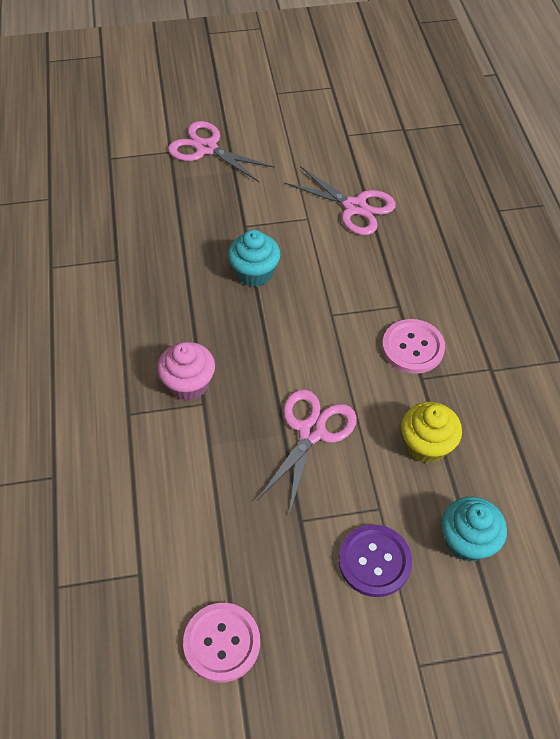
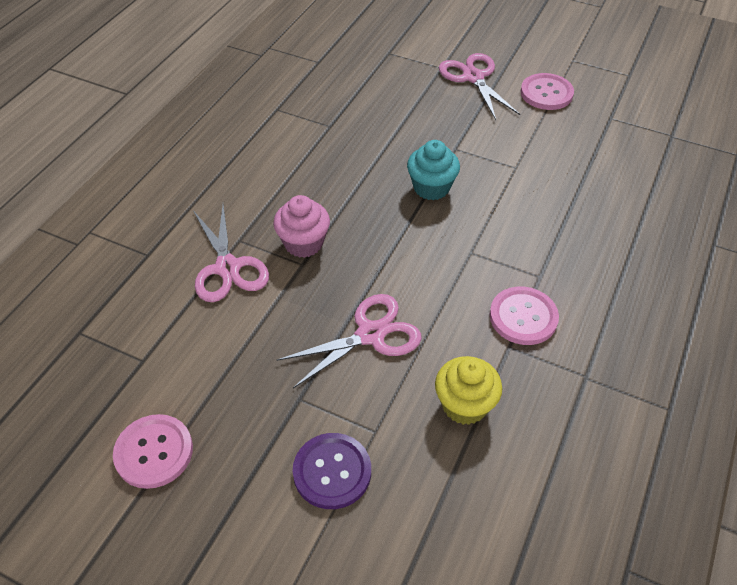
camera: 35 degrees right, 5 degrees down
pink scissors [284,166,396,235] -> pink scissors moved to [193,205,269,302]
turquoise cupcake [441,497,507,562] -> none
none -> pink button [521,73,574,110]

